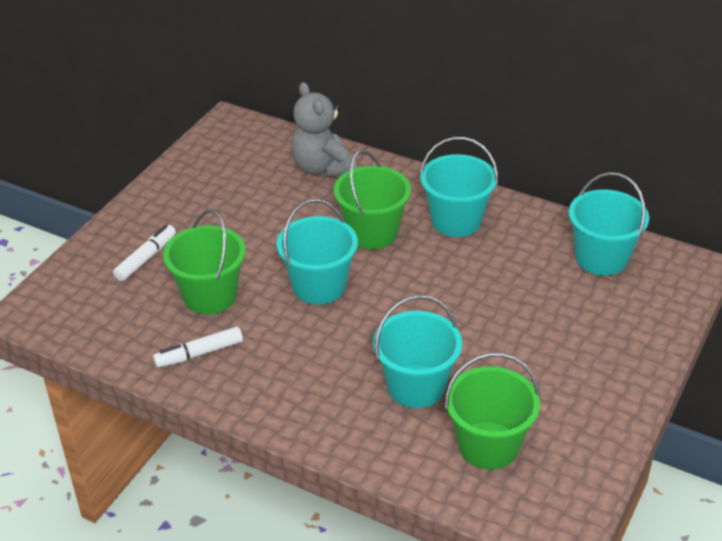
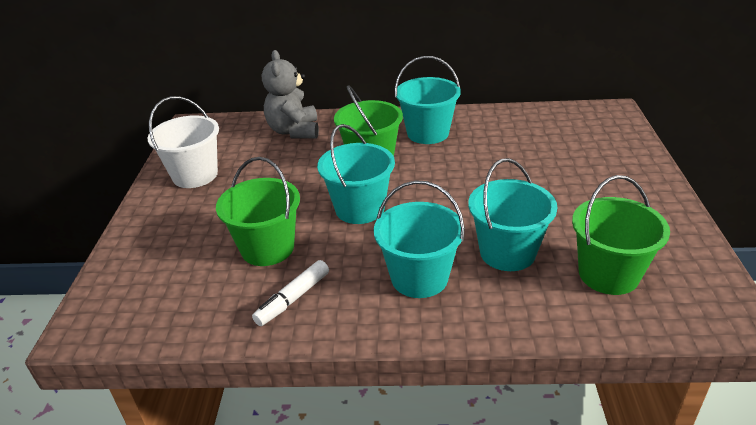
camera: 25 degrees left, 5 degrees down
white marker [113,225,176,282] -> none
grey teddy bear [291,82,356,177] -> grey teddy bear turned 45 degrees clockwise [262,50,319,139]
turquoise bucket [569,172,649,276] -> turquoise bucket moved to [374,180,465,298]
none -> white bucket [147,96,219,188]

